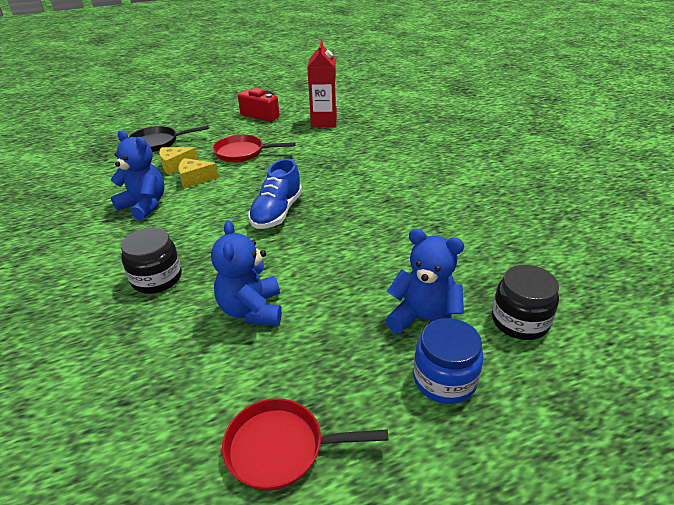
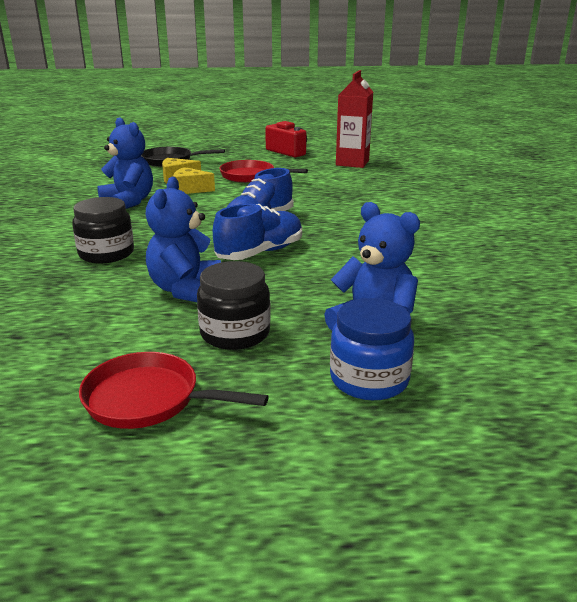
camera: 15 degrees right, 10 degrees down
black jar [492,265,559,340] -> black jar moved to [197,261,271,350]
none -> blue shoe [213,204,302,260]

